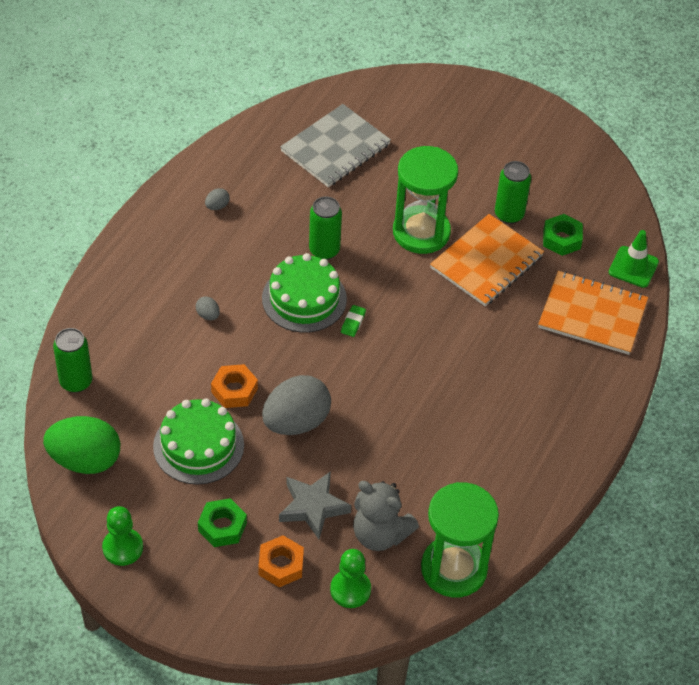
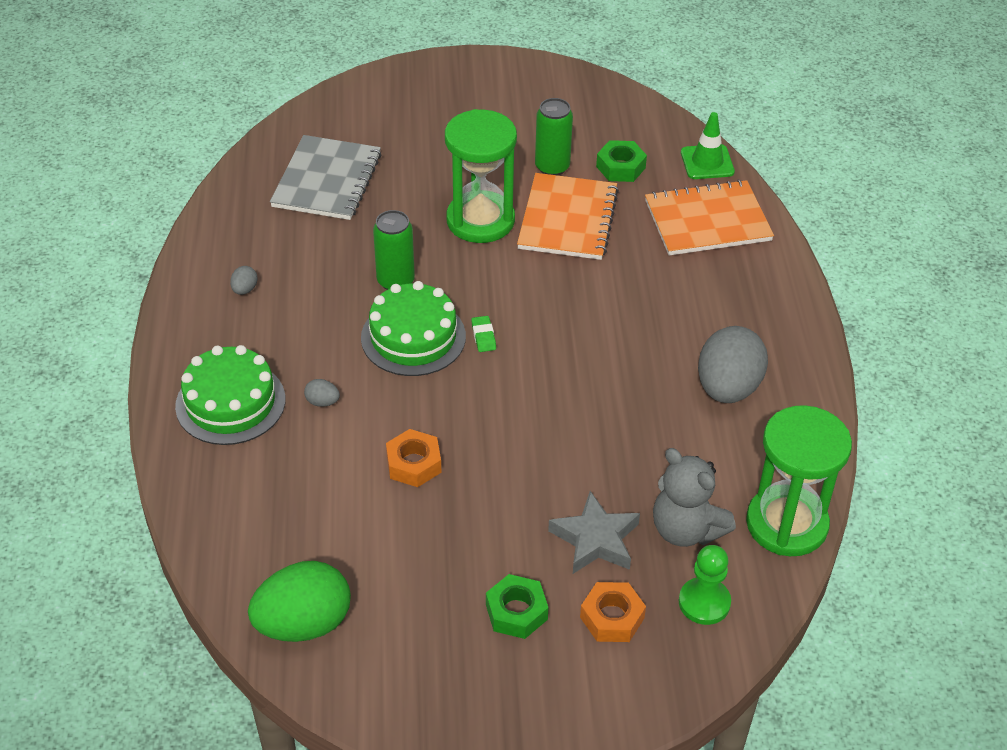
camera: 30 degrees left, 5 degrees down
green can [53,328,92,393] -> none
green pawn [102,506,143,566] -> none
green cake [153,398,244,485] -> green cake moved to [175,345,285,445]
grey egg [262,375,331,435] -> grey egg moved to [698,326,768,403]
grey teddy bear [353,481,419,551] -> grey teddy bear turned 45 degrees clockwise [653,448,736,547]

